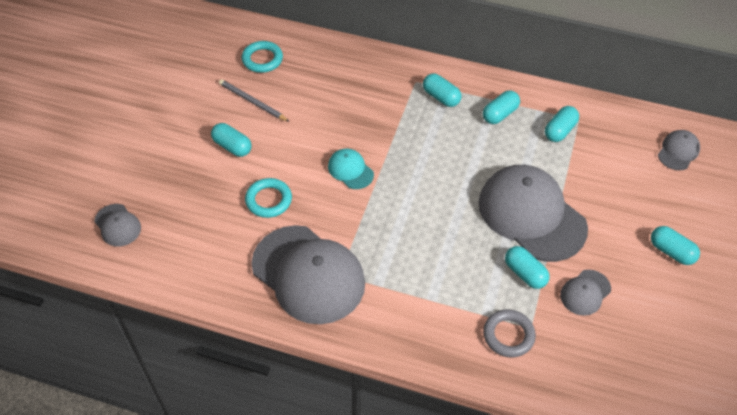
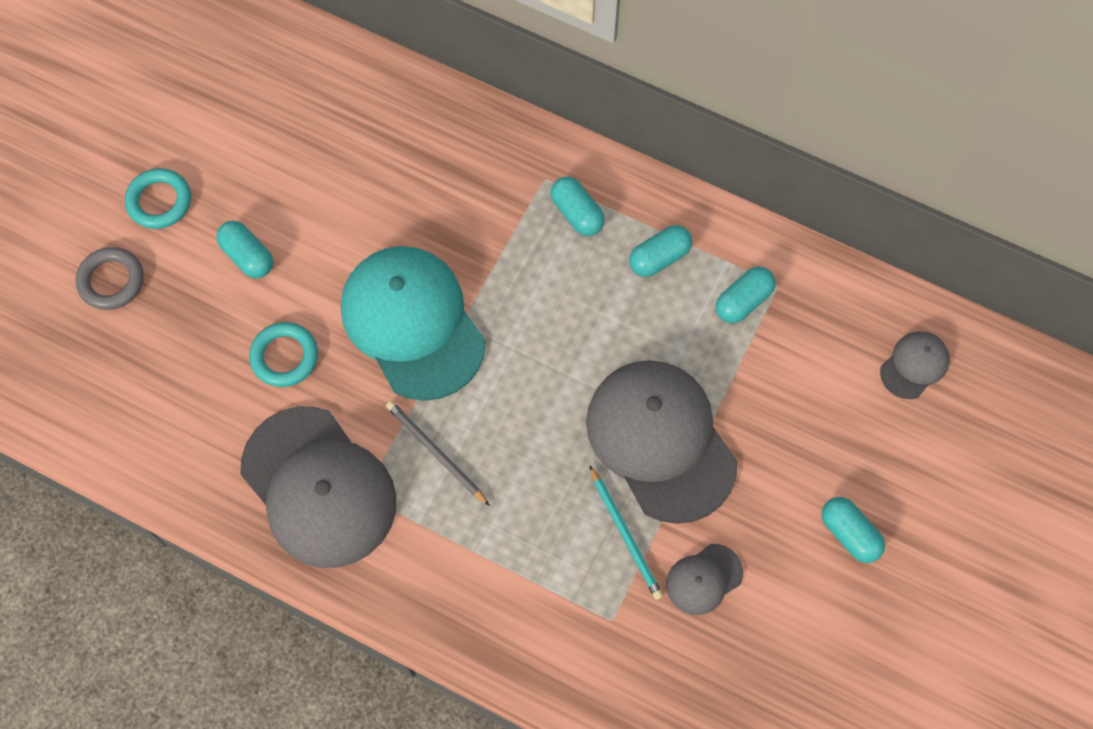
camera: 10 degrees right, 15 degrees up
grey cap [94,204,141,246] -> none
grey pencil [219,79,290,122] -> grey pencil moved to [386,401,490,506]
turquoise ring [242,41,283,73] -> turquoise ring moved to [125,168,191,229]
turquoise cap [328,148,374,189] -> turquoise cap [341,246,486,401], size x2.22
grey ring [483,309,536,358] -> grey ring moved to [76,247,144,310]
turquoise capsule [505,246,549,289] -> turquoise pencil [589,465,663,600]

